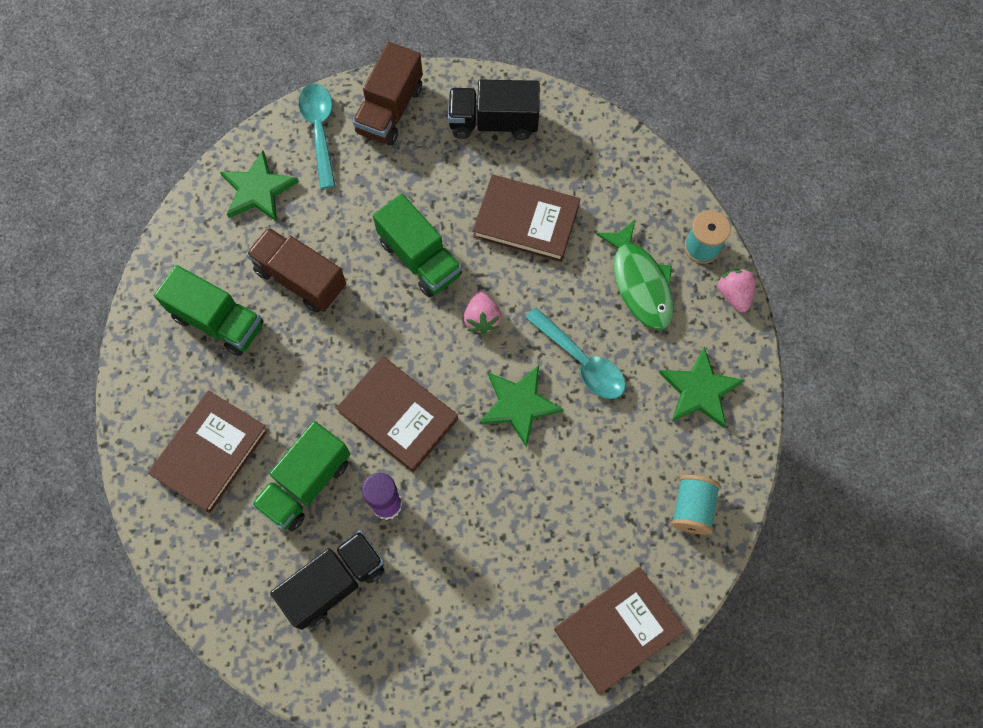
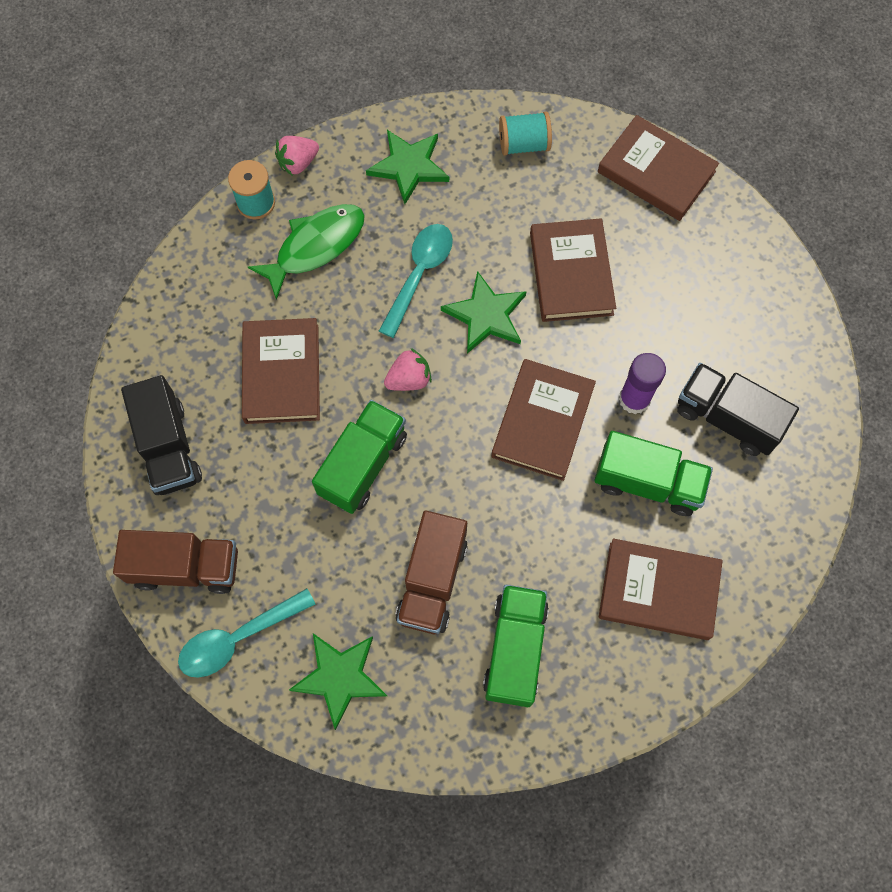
camera: 110 degrees left, 0 degrees up
none -> brown book [530,218,616,322]

